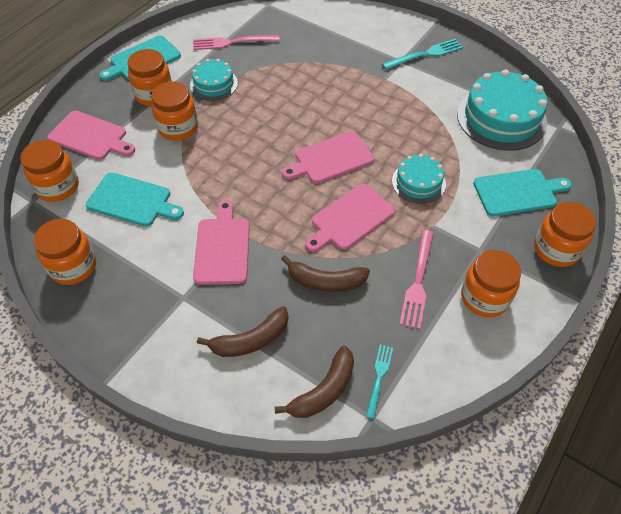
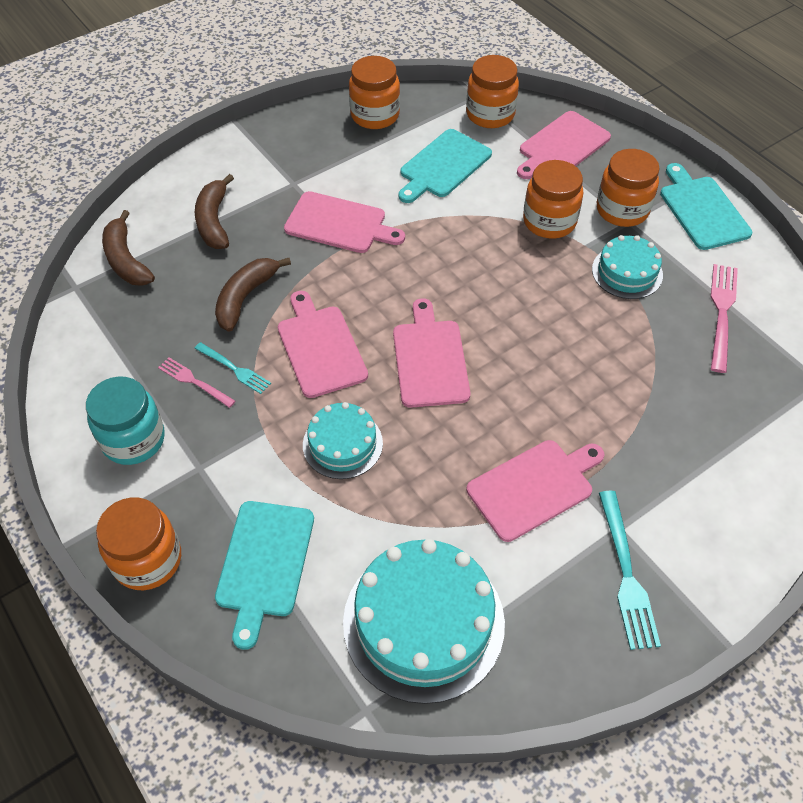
camera: 110 degrees right, 0 degrees up
turquoise fork [366,345,393,419] -> turquoise fork moved to [194,342,271,394]
pink fork [399,230,434,329] -> pink fork [158,357,235,408], size x0.62
orange jar [461,250,521,317] -> turquoise jar [86,376,165,465]
none -> pink cutting board [467,440,605,542]

